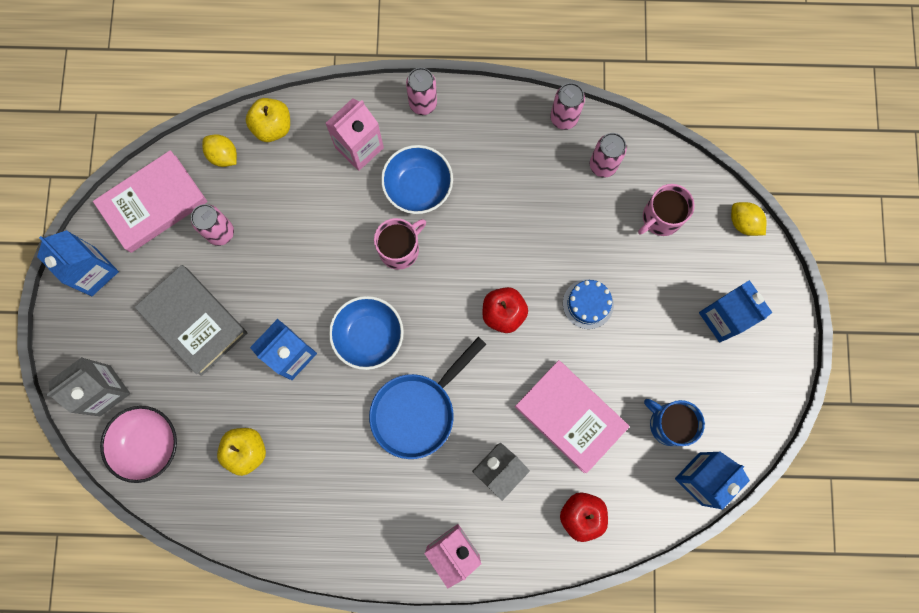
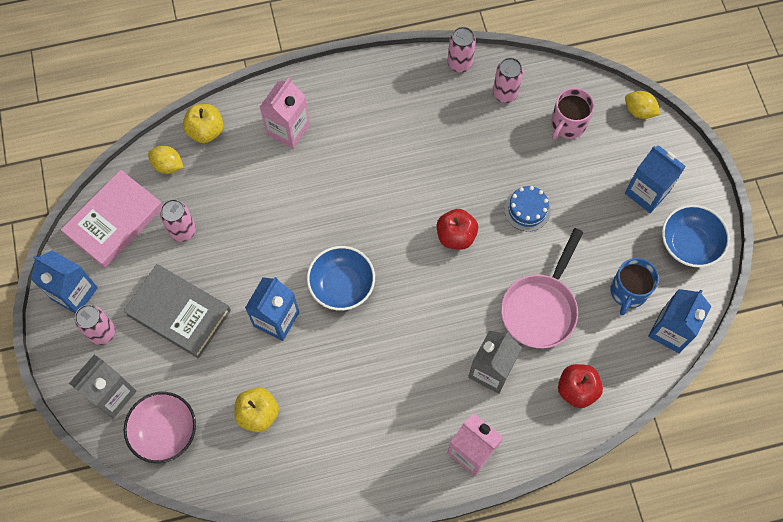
camera: 15 degrees left, 10 degrees down
blue pan [369,337,486,459] -> none
pink mug [374,218,426,270] -> none
blue bowl [381,145,453,214] -> blue bowl moved to [662,205,730,268]
pink can [406,68,437,115] -> pink can moved to [75,305,115,345]
pink book [515,360,629,473] -> pink pan [501,228,583,348]
blue mug [644,399,705,446] -> blue mug turned 90 degrees counterclockwise [610,258,659,315]

